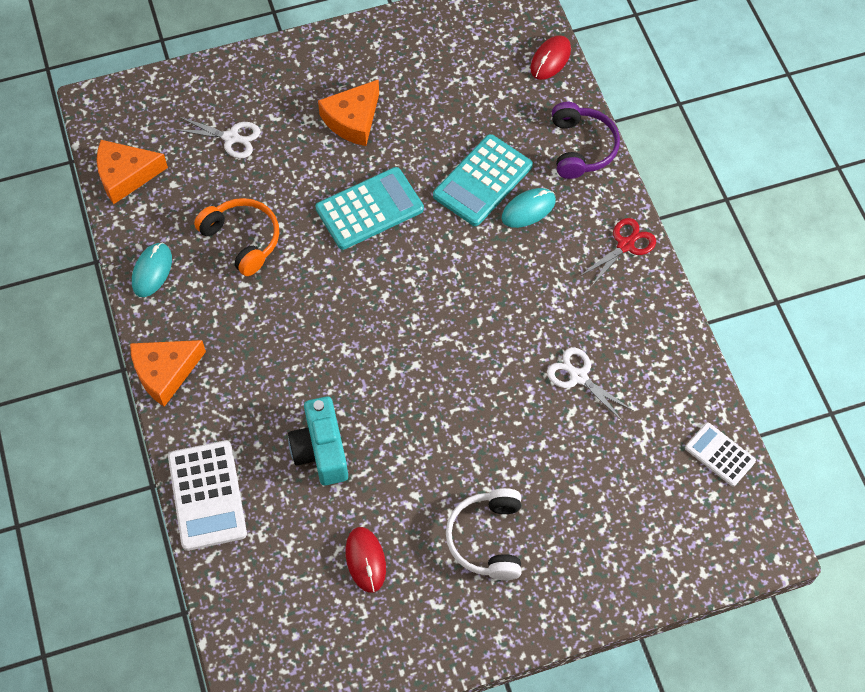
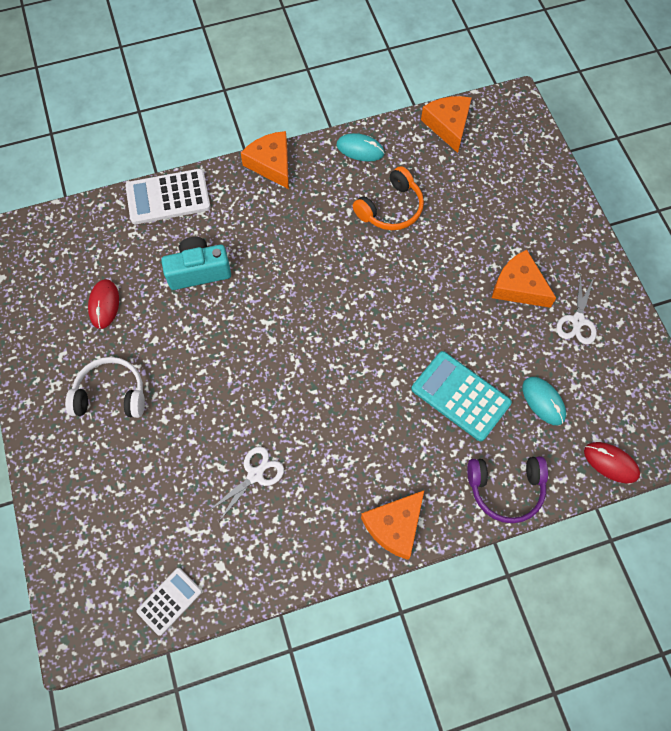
camera: 90 degrees right, 5 degrees up
white scissors [174,117,260,158] -> white scissors moved to [556,273,597,344]
turquoise calculator [316,167,424,250] -> none
red mouse [346,527,386,593] -> red mouse turned 75 degrees counterclockwise [88,279,119,329]
turquoise mouse [502,188,556,228] -> turquoise mouse moved to [522,377,566,425]
red scissors [579,218,656,287] -> orange cheese [361,490,424,560]

